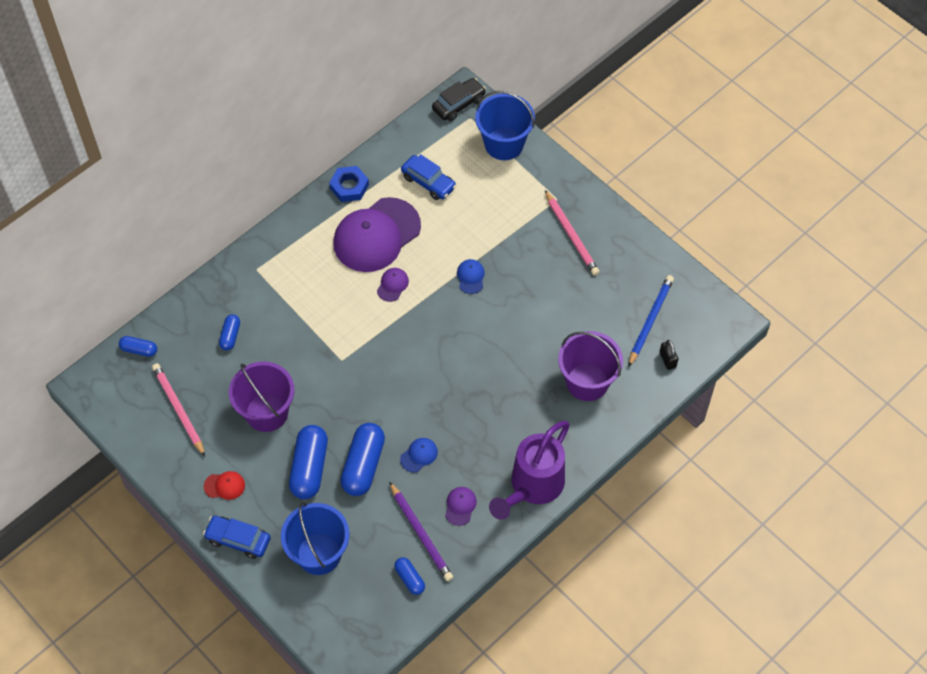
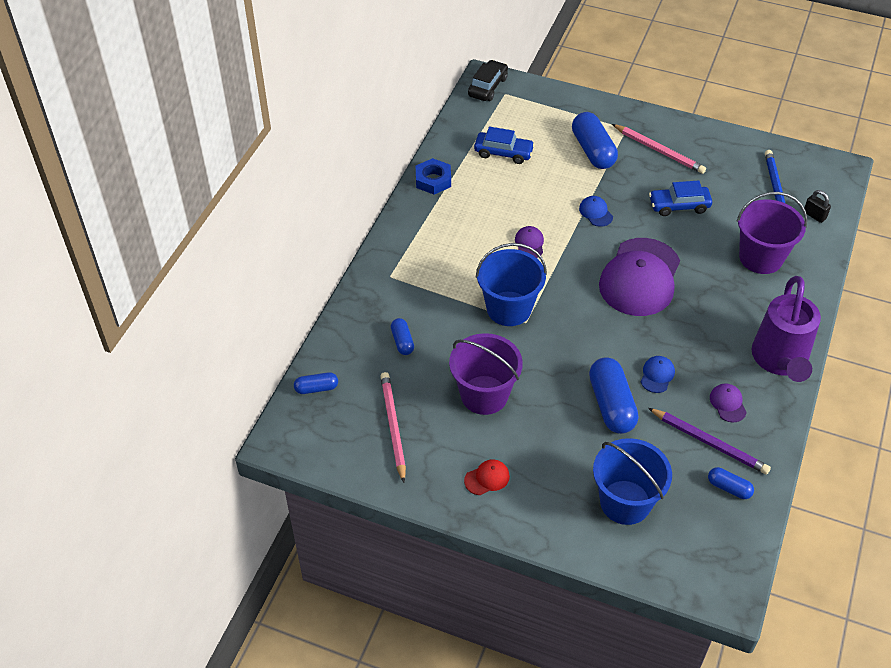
camera: 25 degrees left, 10 degrees down
pink pencil [152,363,205,456] -> pink pencil turned 45 degrees clockwise [380,372,406,483]
blue car [203,516,271,559] -> blue car moved to [649,180,712,216]
blue capsule [289,425,328,499] -> blue capsule moved to [572,112,618,169]
purple cap [333,197,421,272] -> purple cap moved to [599,238,680,316]
blue bucket [475,91,535,160] -> blue bucket moved to [476,243,547,326]

